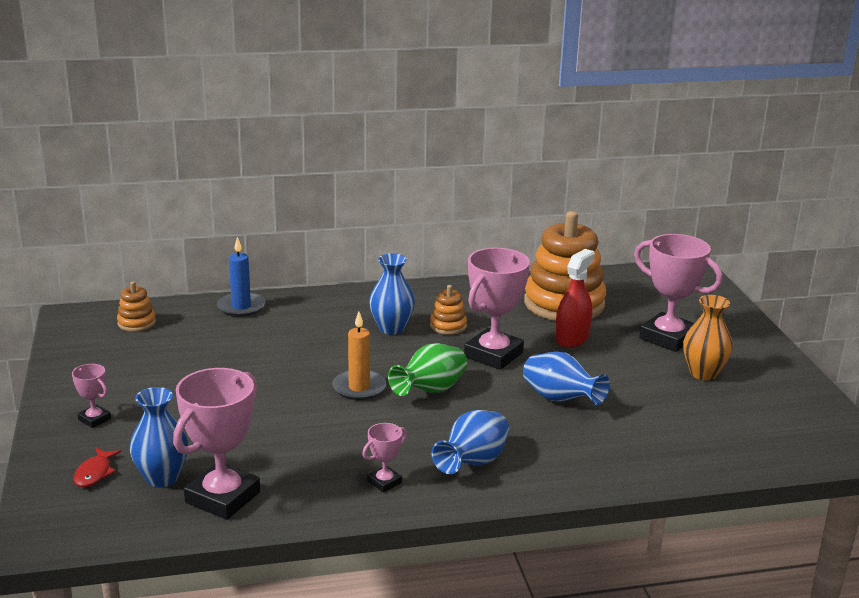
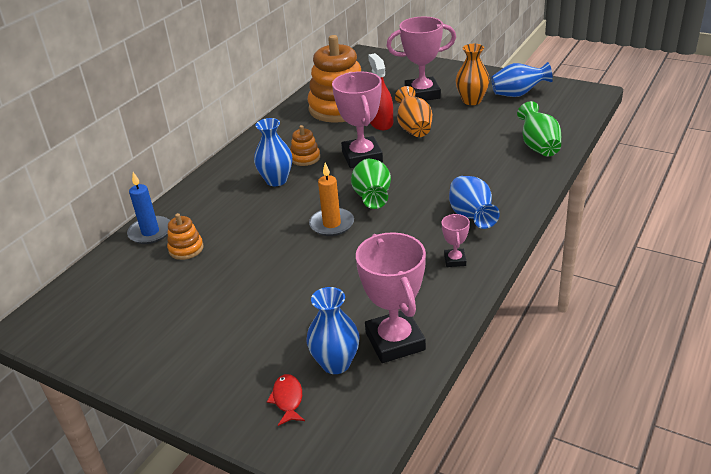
camera: 45 degrees left, 10 degrees up
pink trophy [72,364,111,428] -> none
red fish [73,448,121,487] -> red fish turned 150 degrees counterclockwise [267,374,305,426]
orange stacking toy [117,281,156,332] -> orange stacking toy moved to [167,213,204,260]
blue vase [523,352,610,405] -> blue vase moved to [491,62,553,97]
none -> orange vase [395,86,432,137]
none -> green vase [517,101,561,156]

